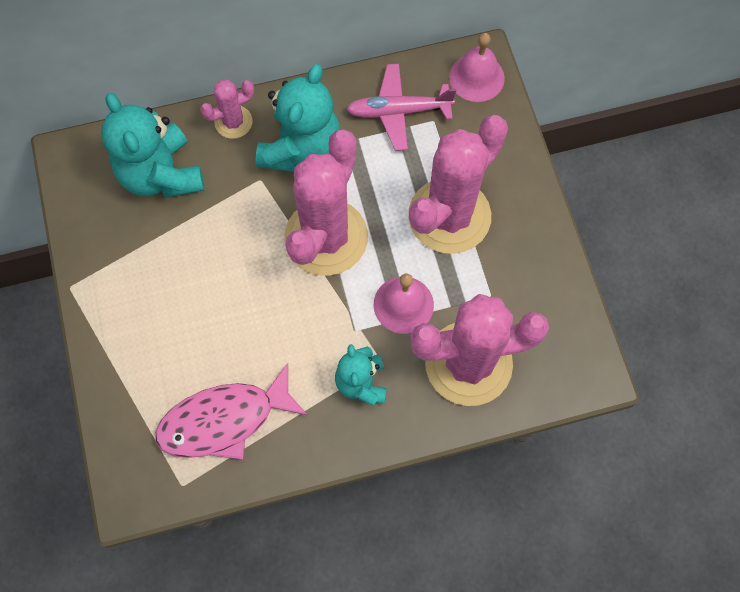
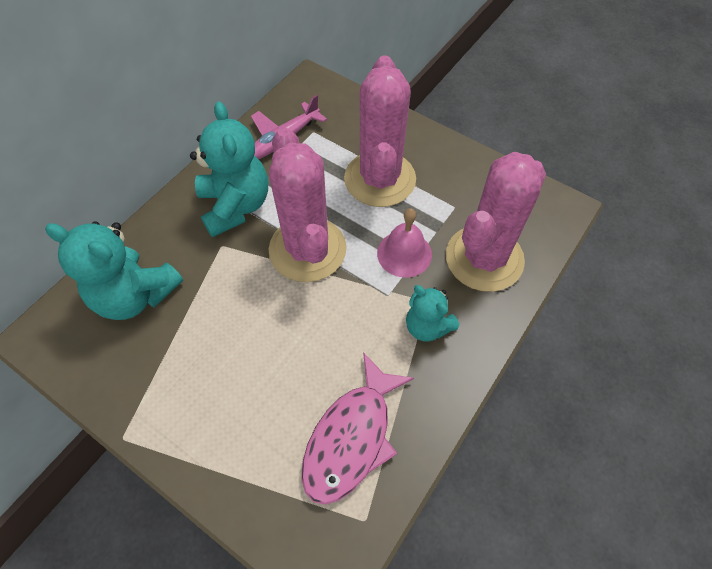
camera: 40 degrees left, 10 degrees down
pink cactus [200,80,254,139] -> none
pink bell [449,33,505,102] -> none

